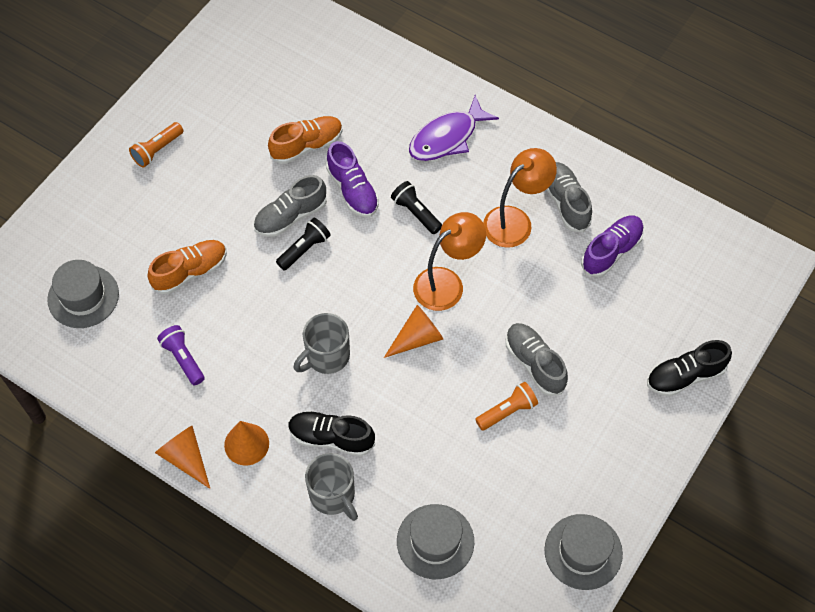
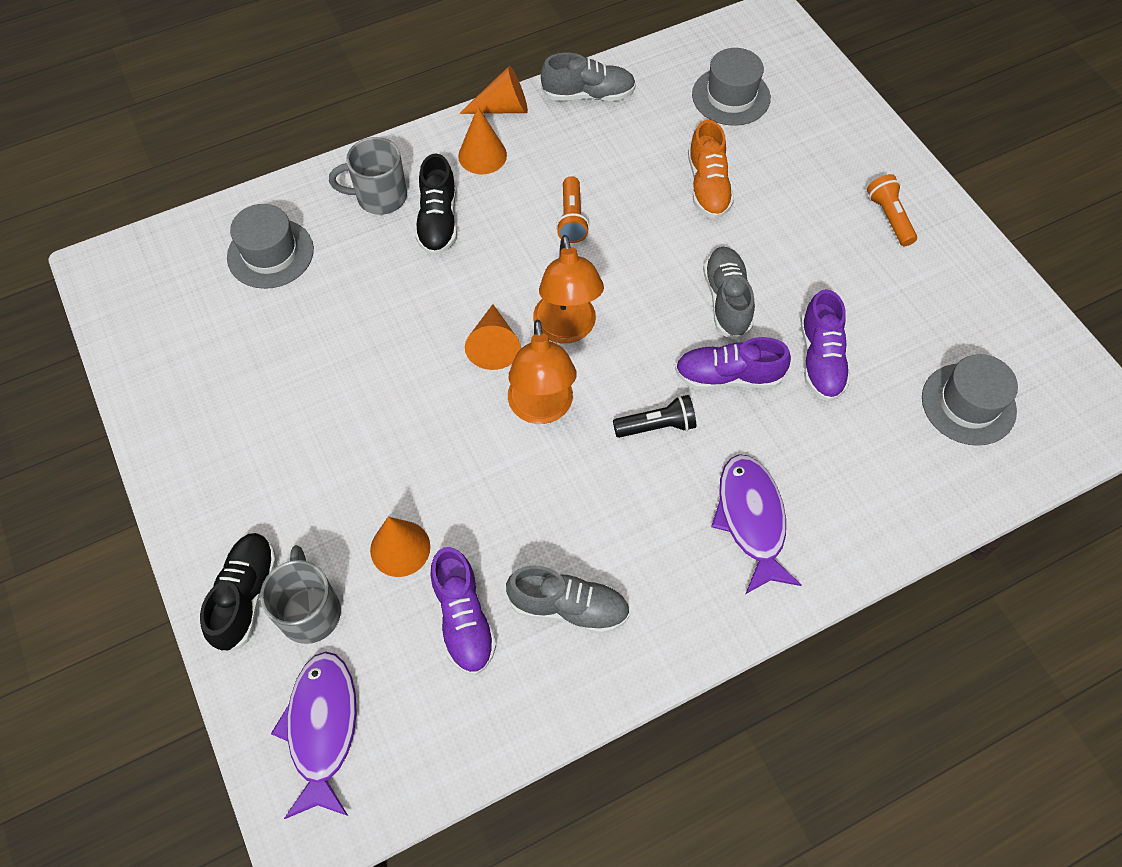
camera: 120 degrees right, 0 degrees up
purple flashlight [157,325,205,386] -> none
orange shoe [268,116,342,164] -> purple shoe [800,289,851,401]
black flashlight [276,218,331,271] -> none
black shoe [288,411,375,456] -> black shoe turned 135 degrees clockwise [415,154,457,255]
grey mug [293,313,350,374] -> grey mug moved to [260,545,341,644]
orange flashlight [475,382,538,431] -> orange flashlight moved to [556,176,589,243]
orange lamp [483,148,557,248] -> orange lamp moved to [533,235,604,343]
grey shoe [506,323,568,396] -> grey shoe moved to [541,52,636,101]
grey hat [544,514,623,590] -> grey hat moved to [922,354,1018,446]
none -> purple fish [271,652,357,819]
none -> orange cone [370,517,430,577]

